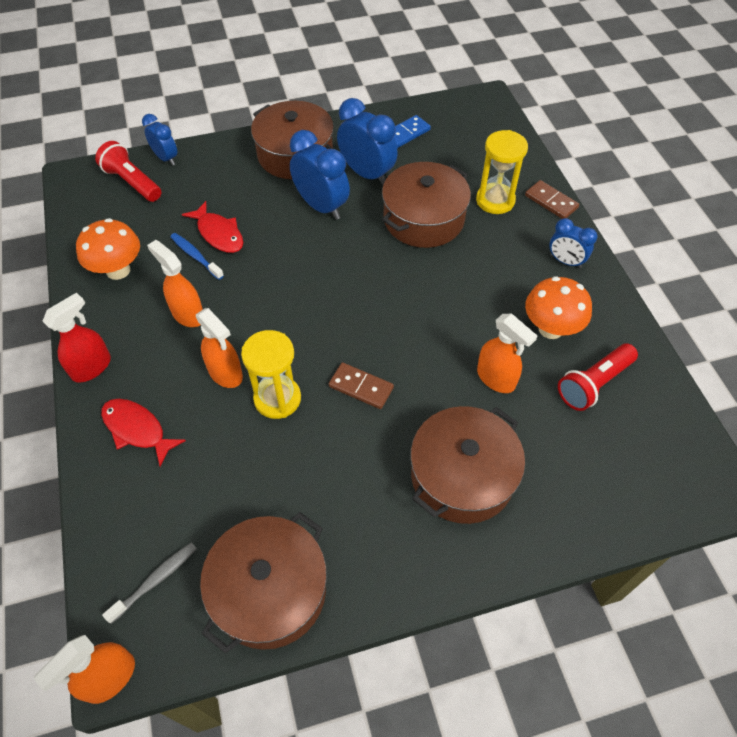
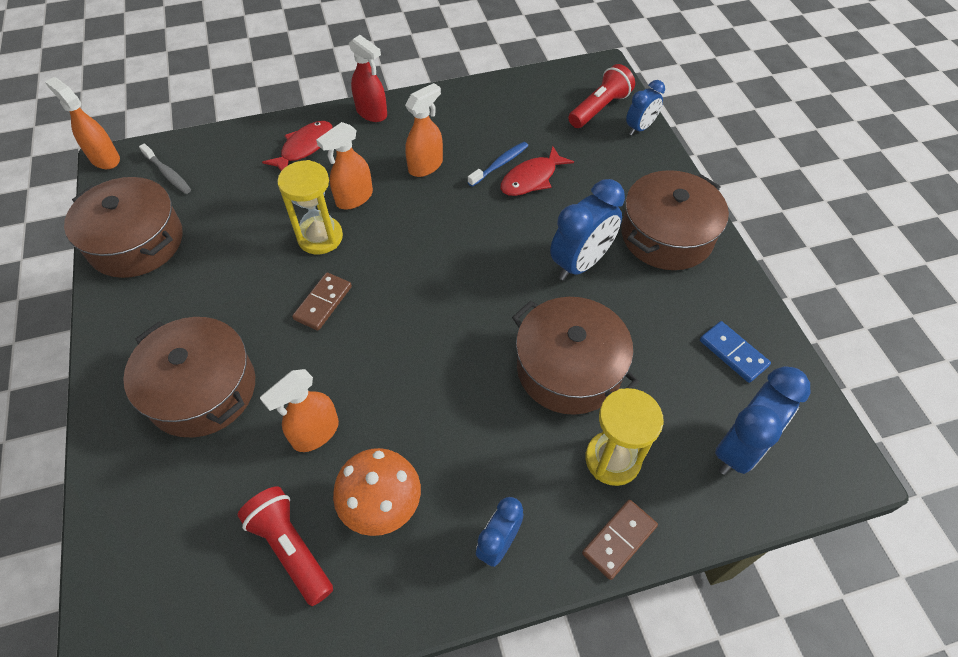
camera: 90 degrees right, 0 degrees up
orange mushroom [76,218,140,280] -> none
blue clock [337,98,398,185] -> blue clock moved to [715,366,810,475]

